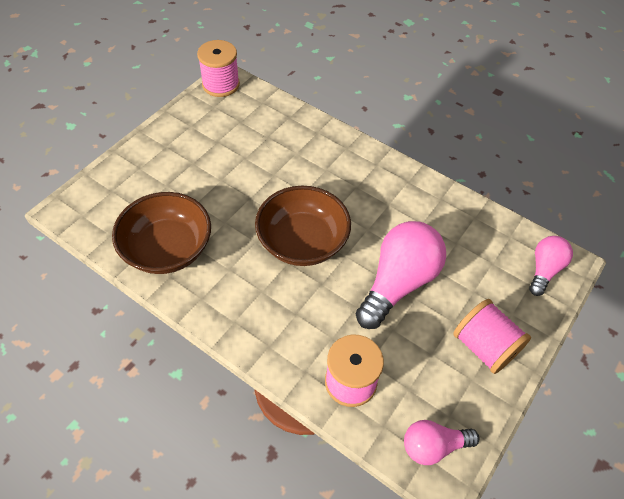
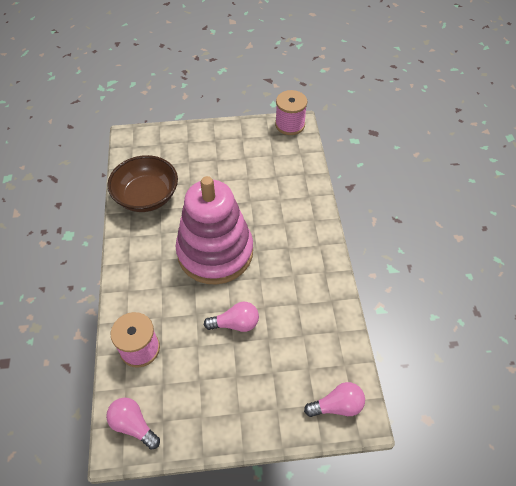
camera: 50 degrees right, 0 degrees up
brown bowl [255,186,351,266] -> pink stacking toy [175,176,253,285]
pink light bulb [356,221,446,329] -> pink light bulb [204,301,259,332], size x0.56
pink spool [453,299,531,374] -> none

